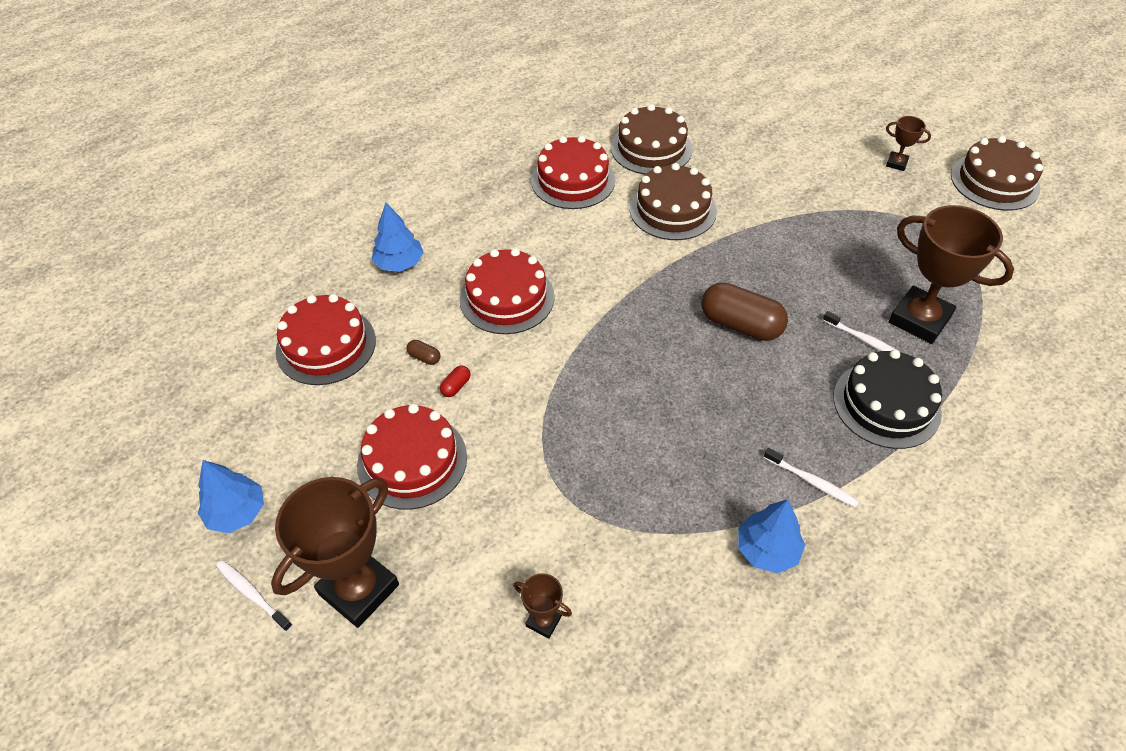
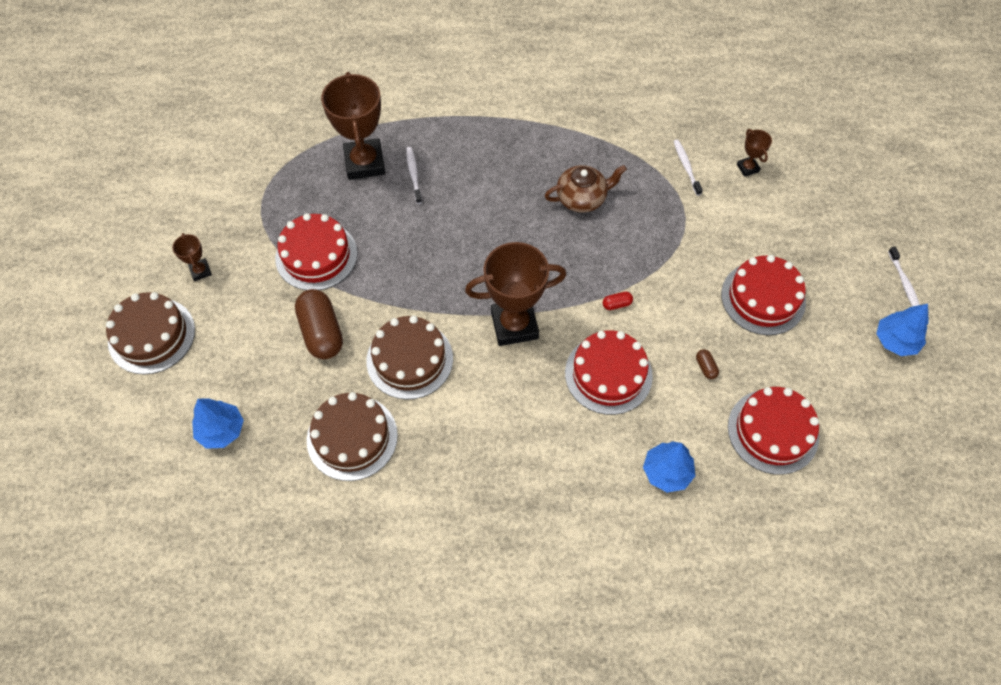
camera: 140 degrees left, 10 degrees up
brown trophy [271,477,399,628] -> brown trophy moved to [465,242,566,346]
red capsule [440,366,471,397] -> red capsule moved to [603,292,633,310]
red cake [531,136,615,209] -> red cake moved to [275,213,357,290]
brown capsule [701,282,788,341] -> brown capsule moved to [295,289,343,359]
blue tree [738,499,805,573] -> blue tree moved to [192,399,244,449]
white toothbrush [764,448,859,508] -> white toothbrush moved to [674,140,703,196]
black cake [833,349,942,449] -> none
brown cake [951,136,1043,211] -> brown cake moved to [106,292,195,375]
none -> brown teapot [545,165,627,213]

